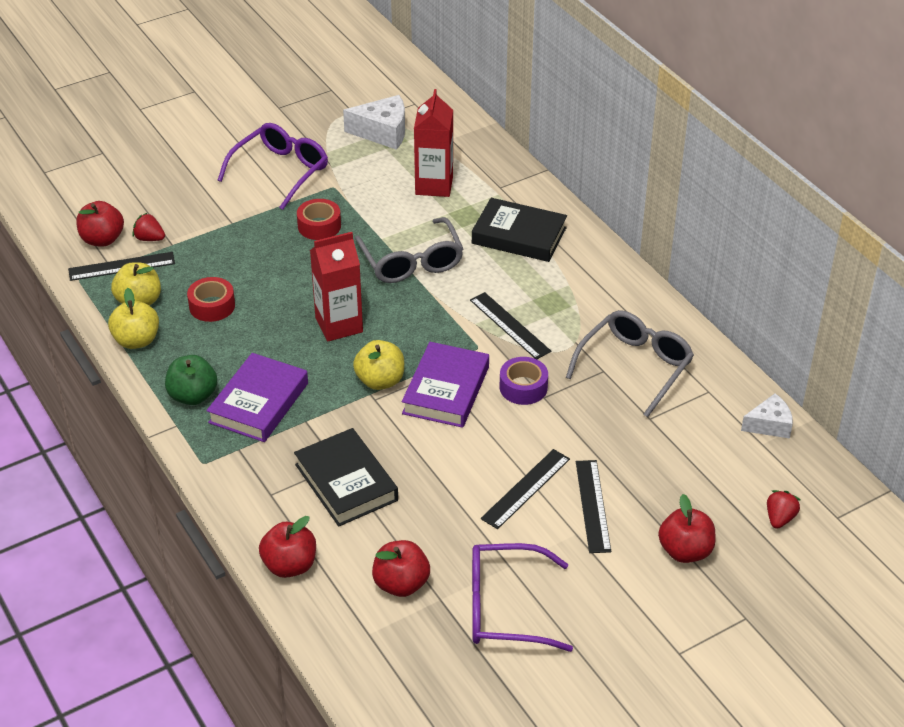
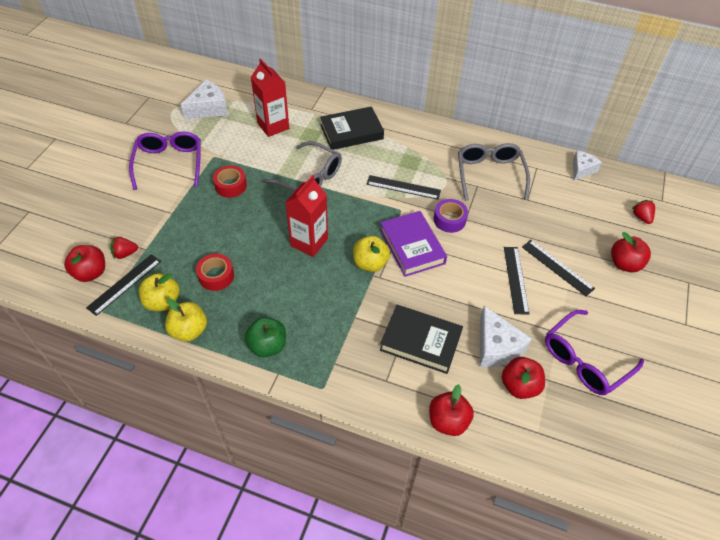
camera: 40 degrees left, 10 degrees up
purple book [207,353,308,442] -> none
none -> white cheese [480,306,532,367]

